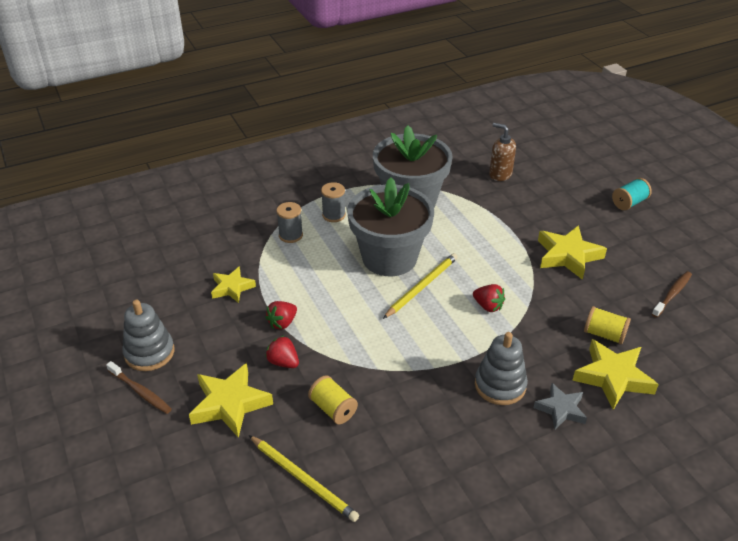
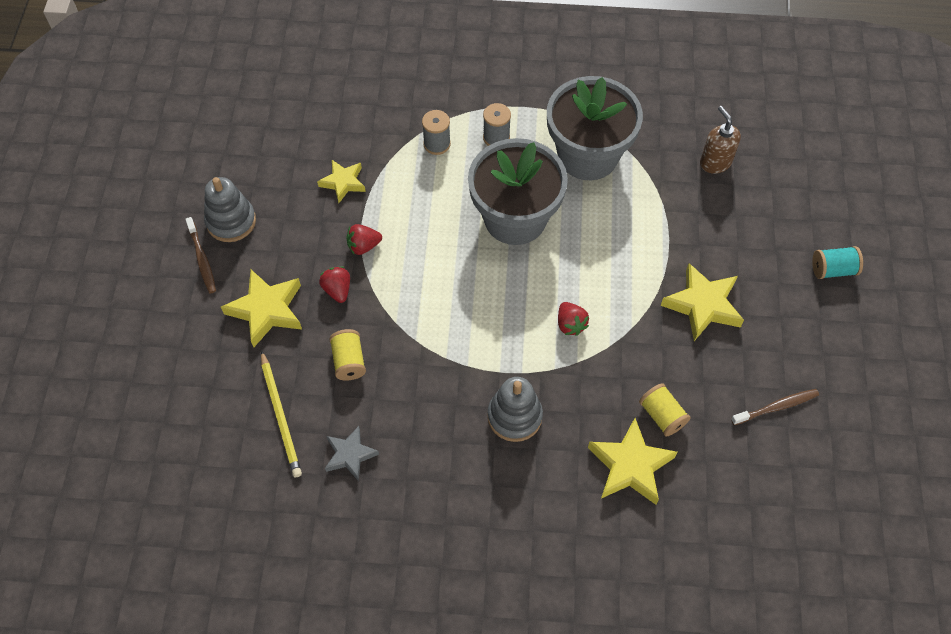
camera: 30 degrees right, 20 degrees up
yellow pencil [383,253,458,319] -> none
grey star [534,383,587,430] -> grey star moved to [325,426,379,481]

